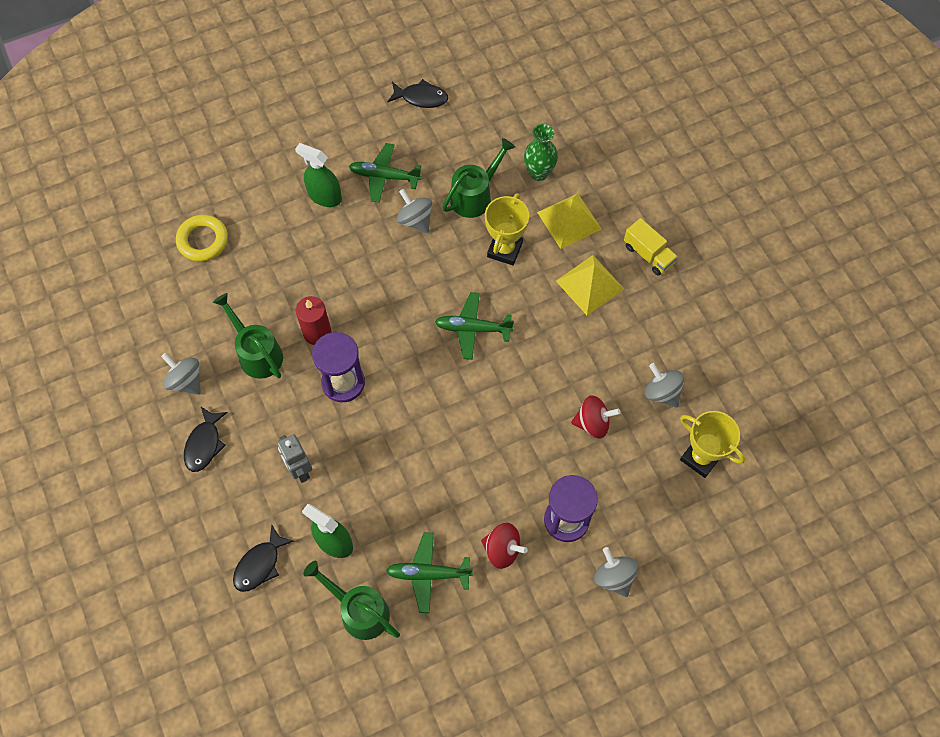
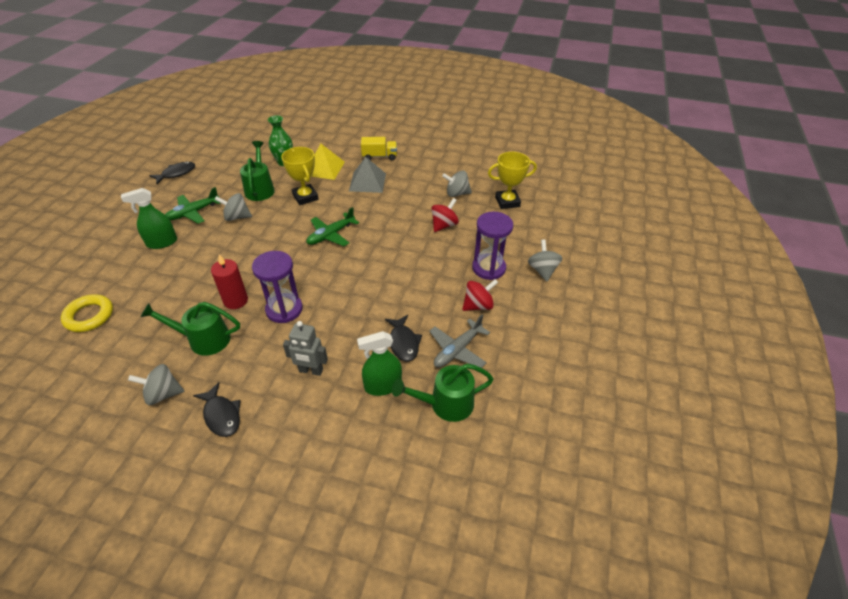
camera: 50 degrees left, 20 degrees down
black fish [233,524,294,592] -> black fish moved to [385,315,422,362]
green plane [386,532,473,613] -> grey plane [429,315,490,368]
yellow pyramid [556,255,624,315] -> grey pyramid [349,157,386,193]
grey spinning top [594,547,638,597] -> grey spinning top turned 75 degrees clockwise [528,239,562,281]

